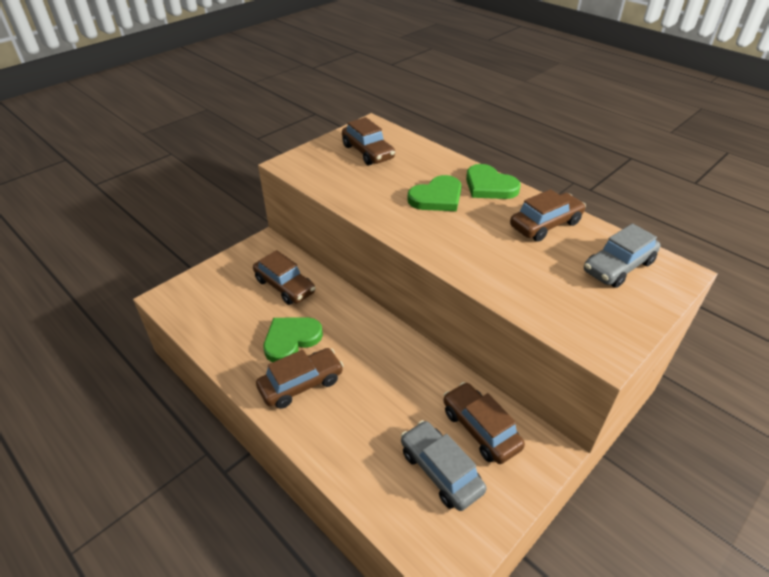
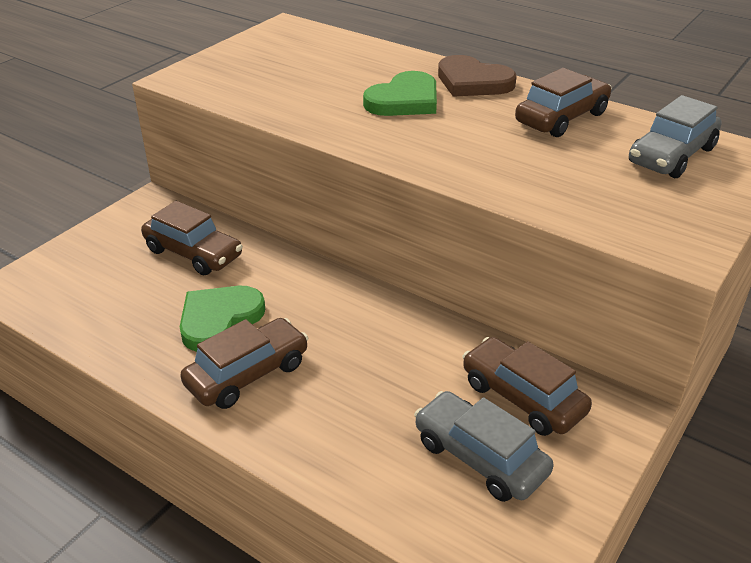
camera: 10 degrees left, 5 degrees down
brown car [342,117,395,165] -> none
green heart [466,164,521,199] -> brown heart [438,55,517,97]

